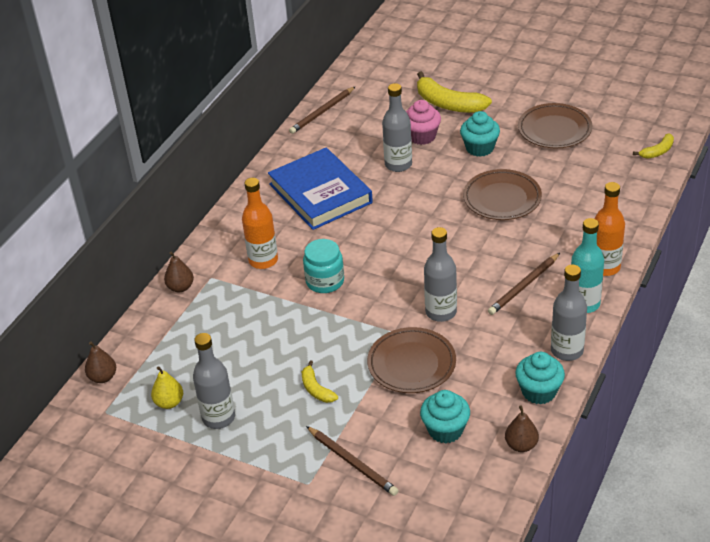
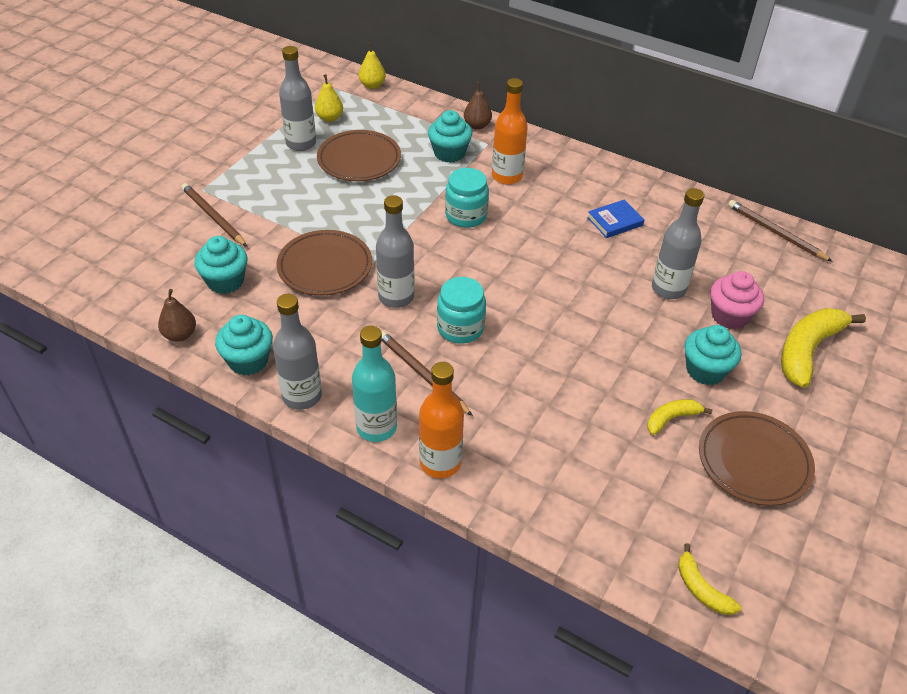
camera: 90 degrees right, 5 degrees up
brown pear [85,341,116,383] -> yellow pear [359,43,386,89]
blue book [268,148,373,230] -> blue book [587,199,645,238], size x0.44
yellow banana [302,360,338,403] -> yellow banana moved to [647,399,713,435]
brown pencil [306,426,399,496] -> brown pencil turned 90 degrees clockwise [181,183,247,247]
brown plate [463,169,542,220] -> brown plate moved to [317,130,401,181]
none -> turquoise cupcake [428,110,472,163]
none -> turquoise jar [437,277,486,344]

